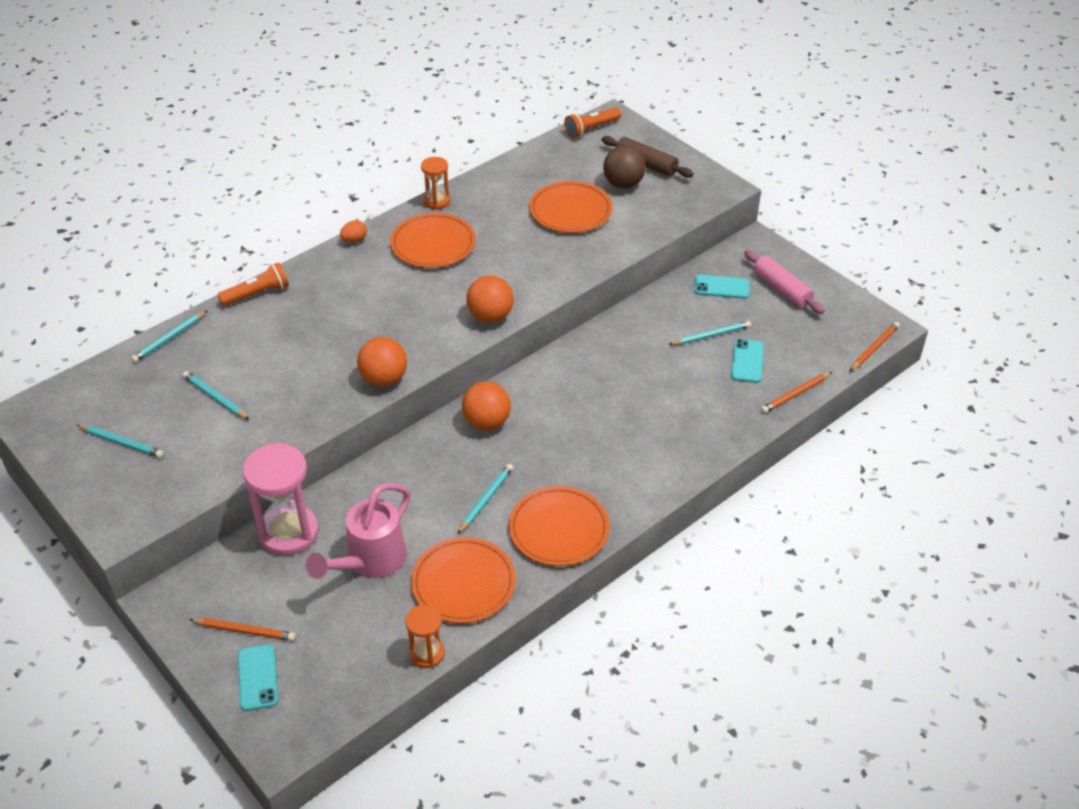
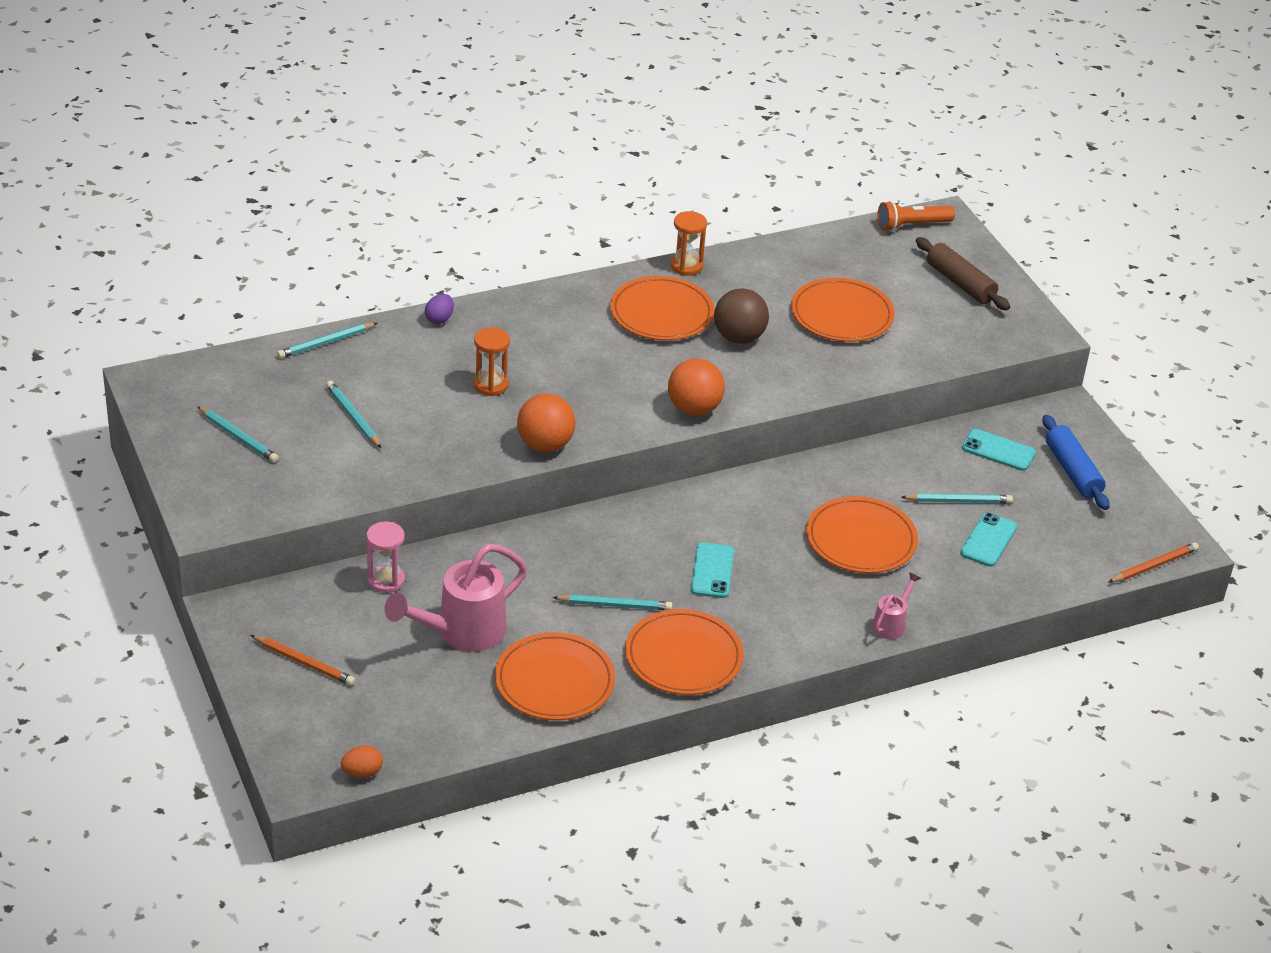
camera: 15 degrees right, 5 degrees down
orange flashlight [218,262,289,306] -> purple egg [425,294,454,324]
turquoise phone [238,644,278,711] -> turquoise phone moved to [691,542,734,598]
pink hourglass [243,443,319,556] -> pink hourglass [366,522,405,593], size x0.55
orange egg [340,220,367,243] -> orange egg moved to [341,745,383,778]
orange hourglass [405,605,445,668] -> orange hourglass moved to [473,327,510,396]
turquoise pencil [457,464,514,534] -> turquoise pencil turned 45 degrees clockwise [552,594,672,610]
orange ball [462,381,511,430] -> none
brown ball [603,146,646,189] -> brown ball moved to [714,289,769,343]
pink rolling pin [744,250,825,314] -> blue rolling pin [1042,415,1110,510]
orange pencil [761,372,832,413] -> none
none -> orange plate [806,496,918,573]
none -> pink watering can [872,572,921,639]

